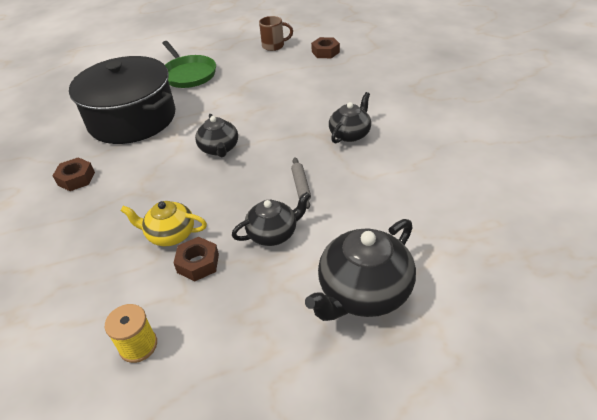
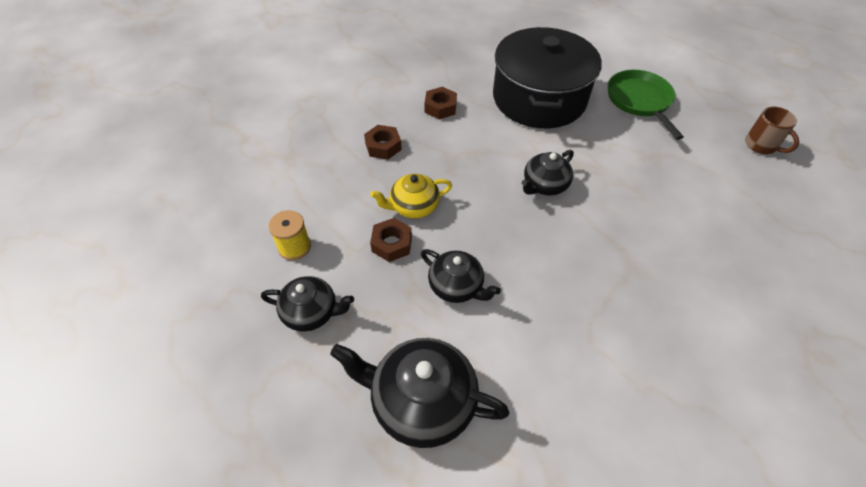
camera: 60 degrees right, 10 degrees up
yellow teapot [120,201,207,246] -> yellow teapot turned 90 degrees counterclockwise [370,174,452,218]
green pan [162,41,216,88] -> green pan turned 135 degrees clockwise [608,70,684,140]
grey rolling pin [291,157,311,209] -> none
brown nut [311,37,340,58] -> brown nut moved to [364,125,402,160]
black teapot [329,92,371,144] -> black teapot moved to [261,276,354,332]

